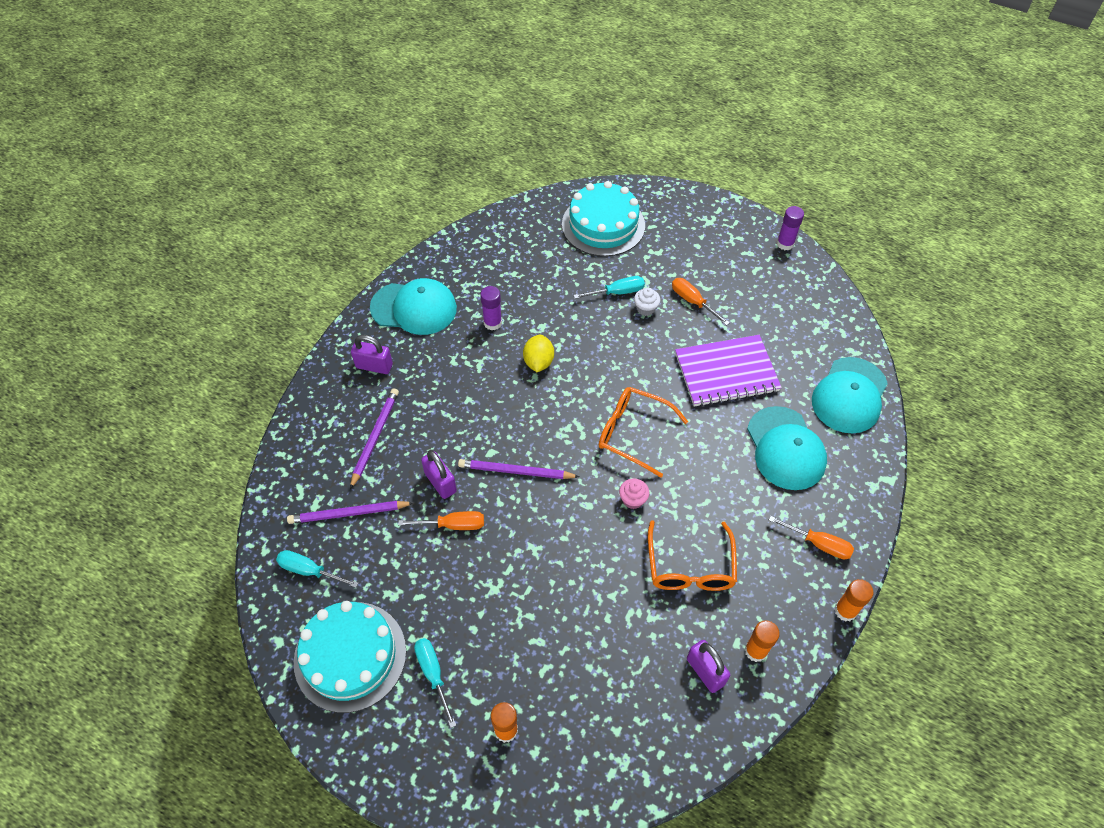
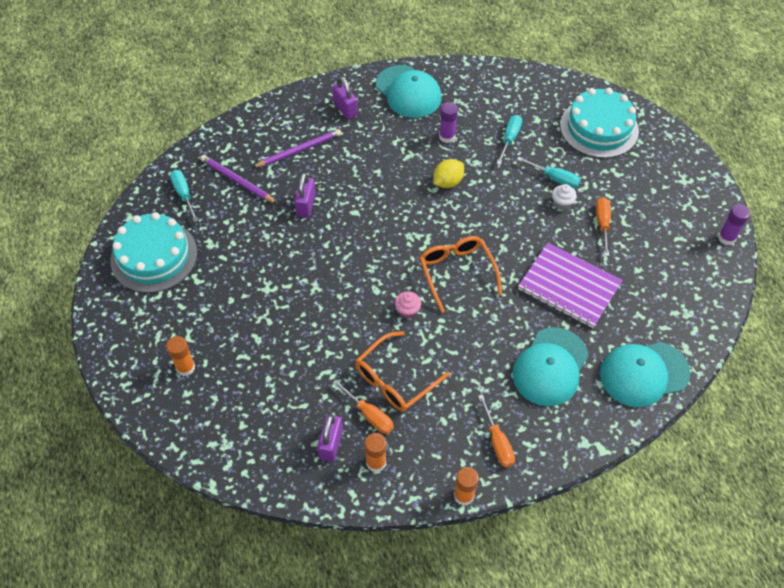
camera: 45 degrees right, 0 degrees up
orange screwdriver [398,511,484,530] -> orange screwdriver moved to [332,380,394,434]
turquoise screwdriver [414,638,456,728] -> turquoise screwdriver moved to [496,115,522,165]
purple pencil [458,459,580,479] -> none

